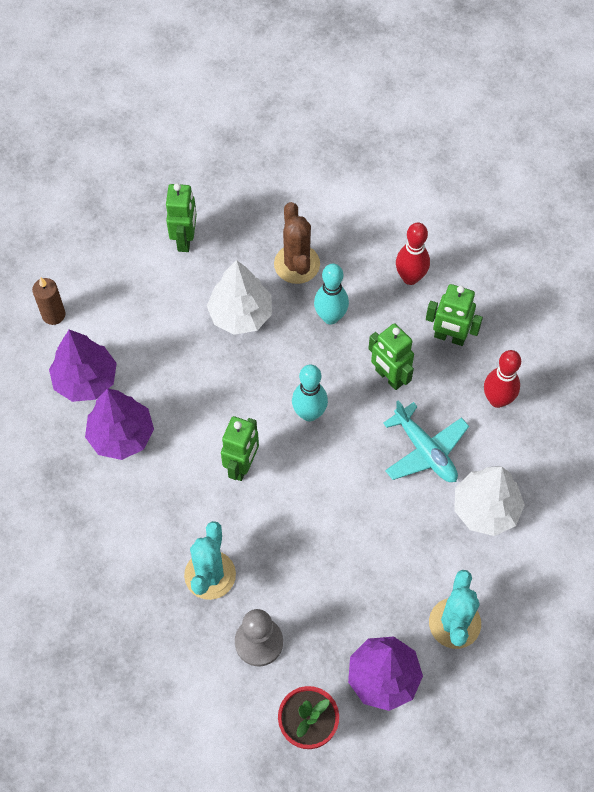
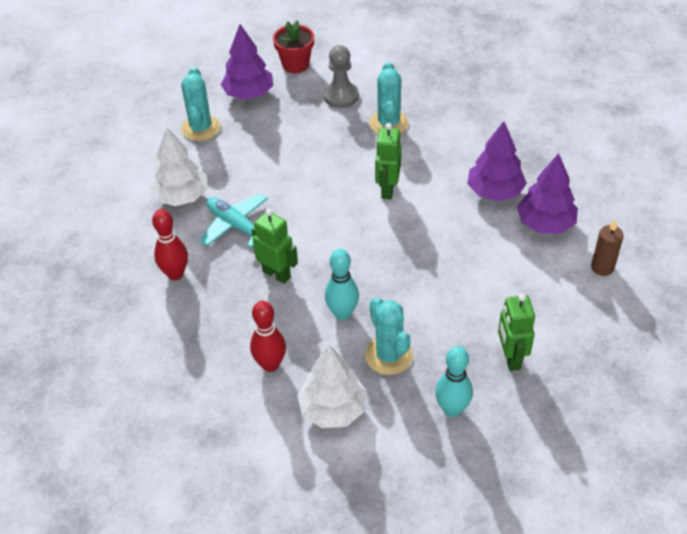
camera: 170 degrees right, 15 degrees down
white tree [207,260,272,335] -> white tree moved to [297,344,367,428]
brown cactus [274,202,320,284] -> turquoise cactus [365,297,413,375]
turquoise bowling pin [292,364,328,422] -> turquoise bowling pin moved to [435,346,473,417]
green robot [426,284,483,346] -> none

